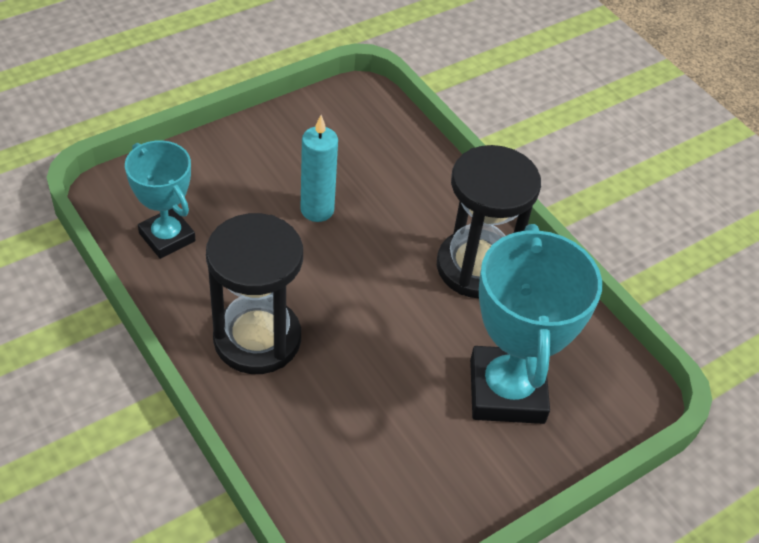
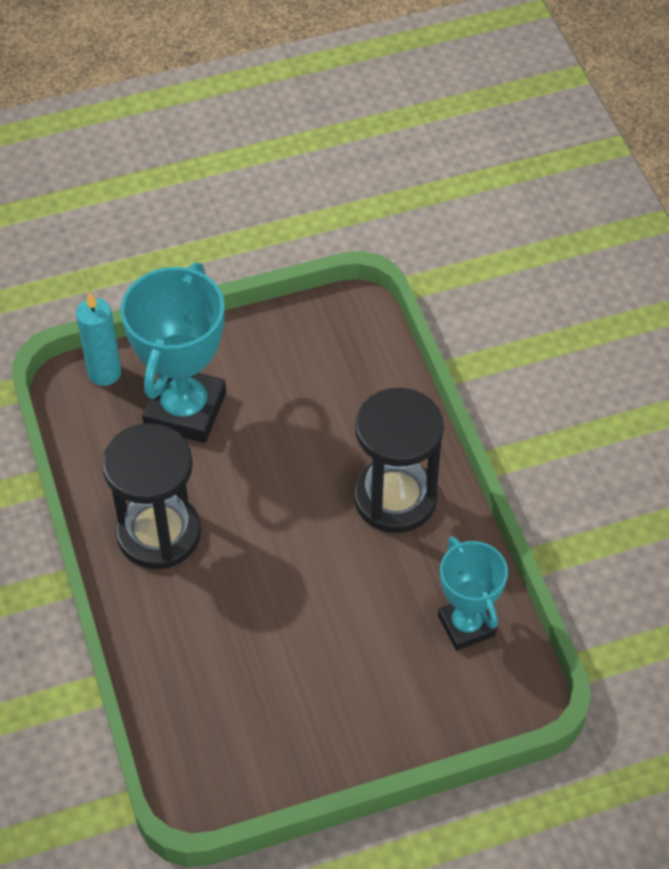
camera: 160 degrees left, 5 degrees up
turquoise candle [300,115,338,222] -> turquoise candle moved to [76,292,121,386]

